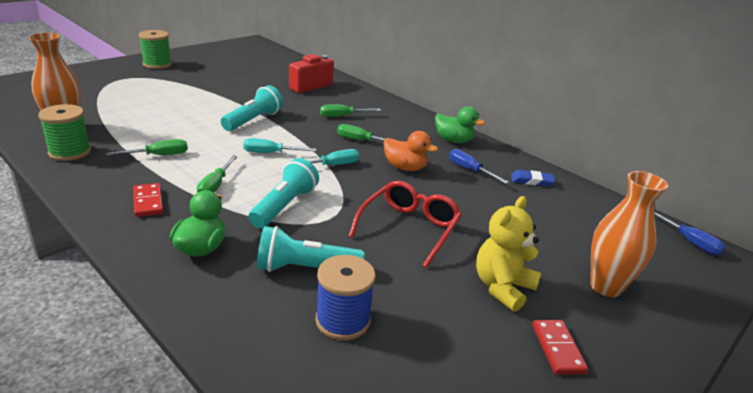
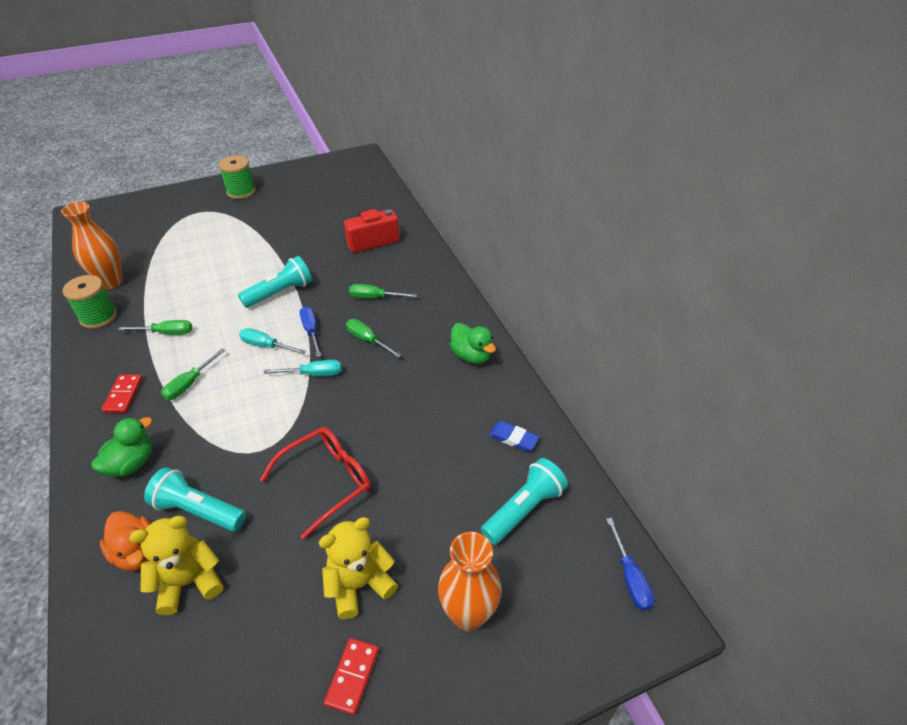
camera: 25 degrees right, 15 degrees up
turquoise flashlight [248,158,319,228] -> turquoise flashlight moved to [481,458,568,545]
blue spool [315,255,376,340] -> yellow teddy bear [129,516,223,615]
orange duck [383,131,438,171] -> orange duck moved to [100,511,151,571]
blue screwdriver [449,149,509,184] -> blue screwdriver moved to [300,306,321,357]

